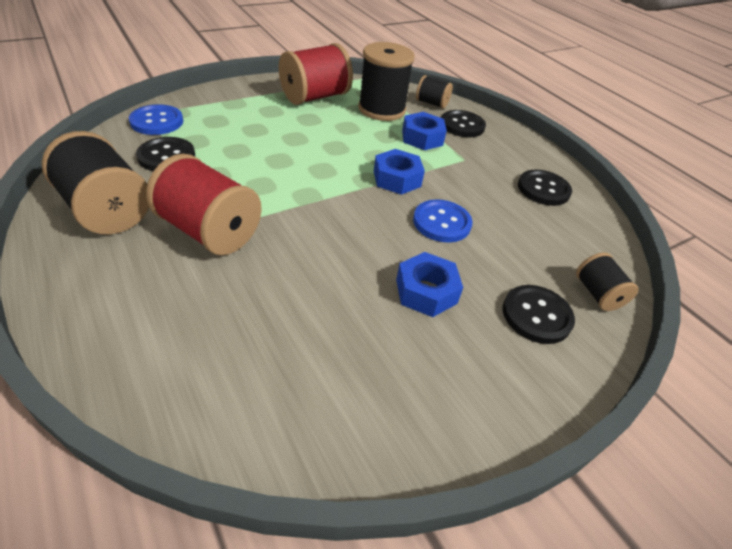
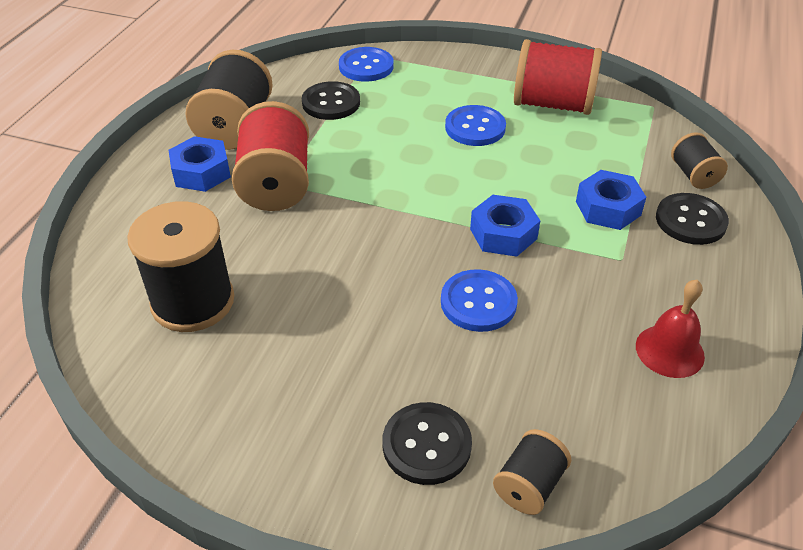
camera: 55 degrees right, 0 degrees up
black spool [358,42,415,121] -> black spool moved to [127,201,234,332]
blue nut [396,252,463,317] -> blue nut moved to [169,136,231,192]
black button [518,170,572,206] -> red bell [636,280,705,378]
none -> blue button [445,105,506,146]

